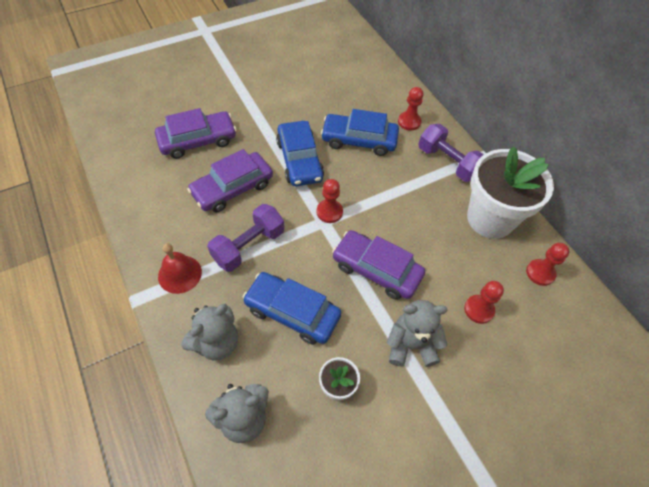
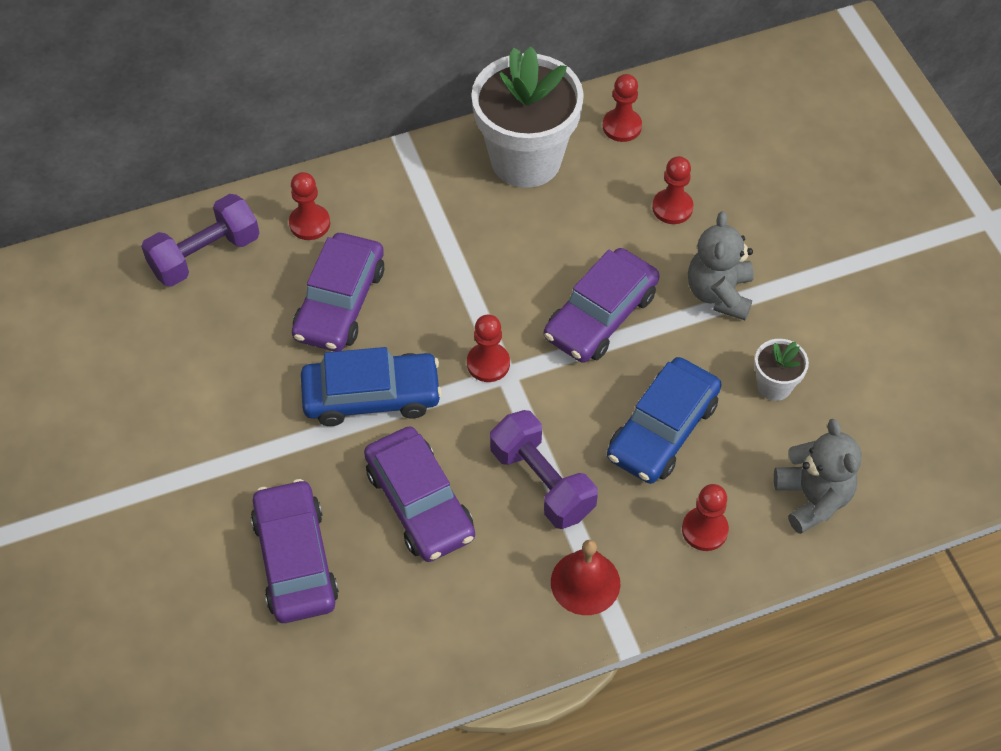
camera: 80 degrees left, 0 degrees up
grey teddy bear [181,304,238,361] -> red pawn [682,484,729,551]
blue car [321,109,399,156] -> purple car [292,233,384,352]
purple dumbbell [418,124,484,182] -> purple dumbbell moved to [141,194,260,287]

